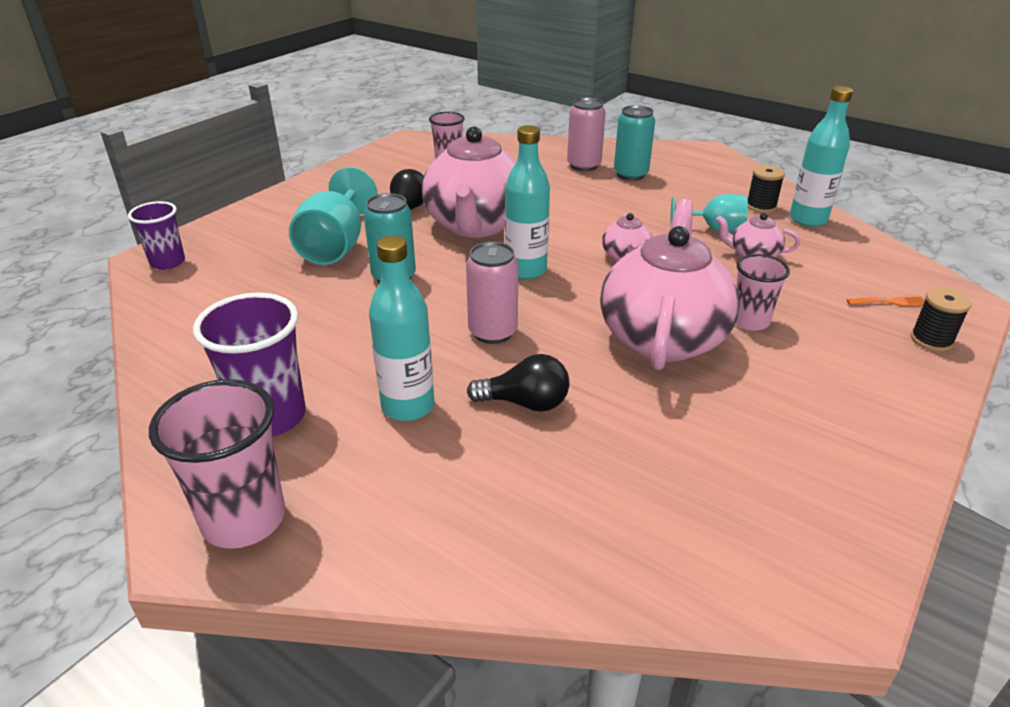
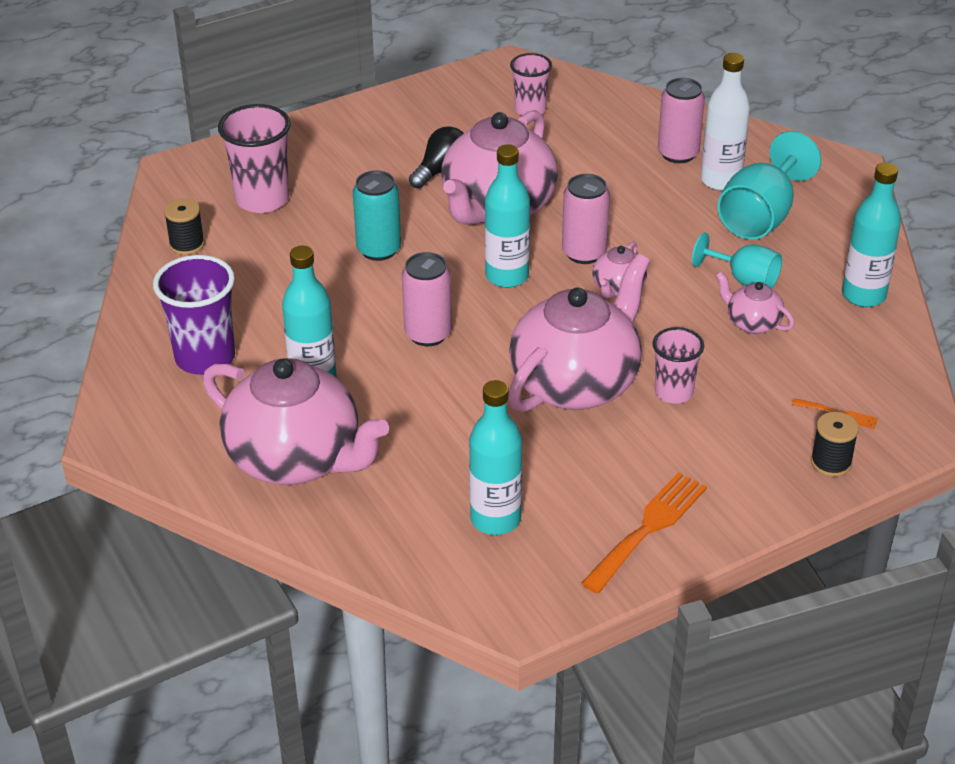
camera: 25 degrees right, 5 degrees up
purple cup [128,201,185,270] -> none
pink cup [149,379,285,549] -> pink cup moved to [218,104,291,213]
turquoise goblet [289,167,378,265] -> turquoise goblet moved to [718,131,821,240]
black light bulb [467,354,569,412] -> none
turquoise can [614,105,655,181] -> white bottle [701,53,750,191]
black spool [748,165,785,213] -> black spool moved to [164,198,205,255]
none -> pink teapot [203,358,389,485]
none -> turquoise bottle [469,380,522,535]
none -> pink can [562,174,610,264]
none -> orange fork [581,472,707,594]

